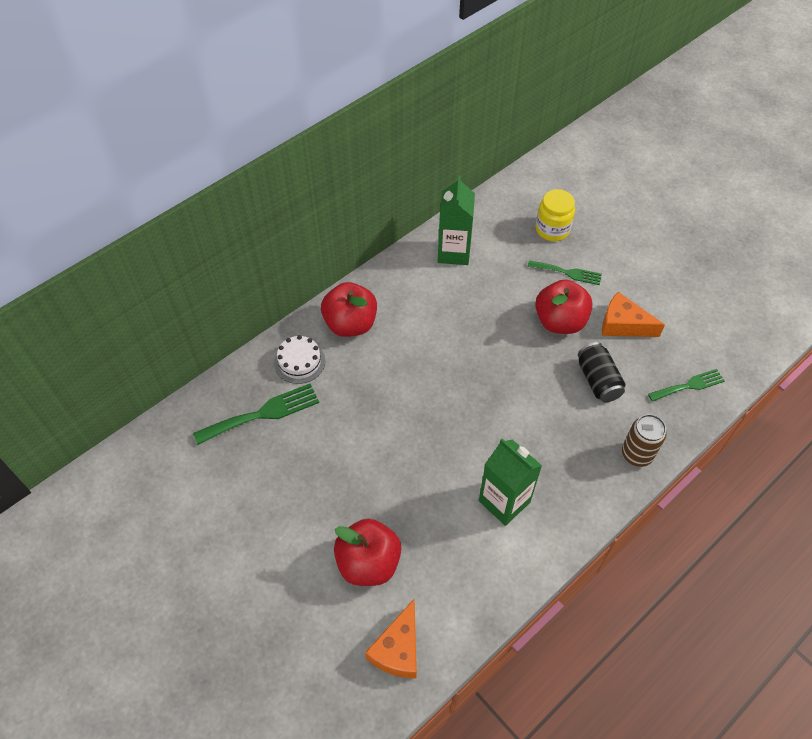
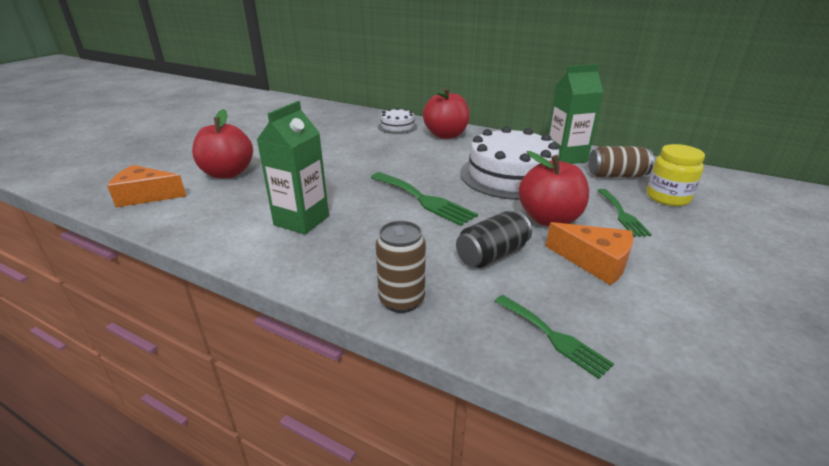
camera: 70 degrees right, 25 degrees down
green fork [193,383,319,445] -> green fork moved to [371,172,478,226]
orange cheese [602,292,665,337] -> orange cheese turned 120 degrees clockwise [546,222,633,285]
none -> white cake [460,126,559,200]
none -> brown can [588,146,654,177]

